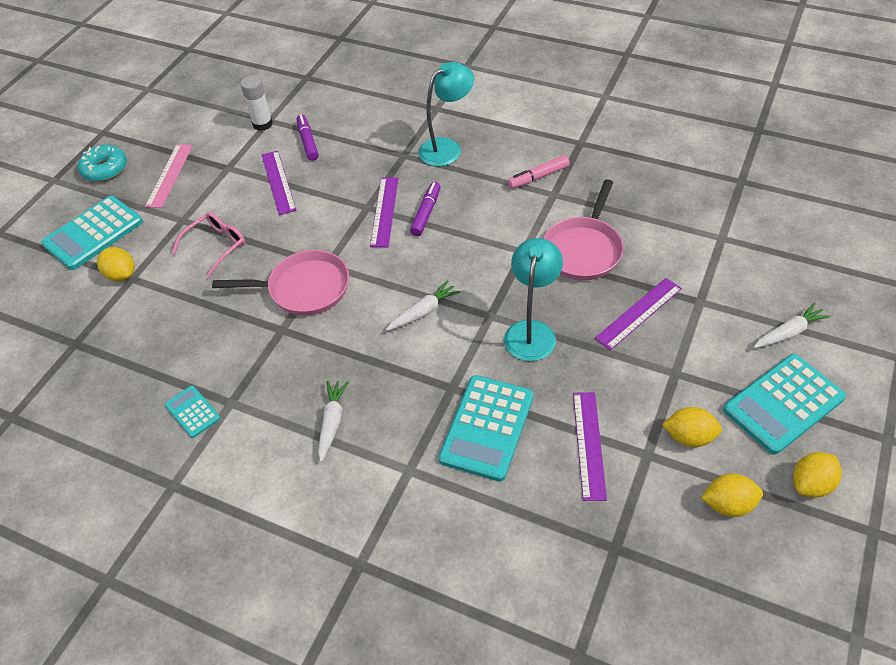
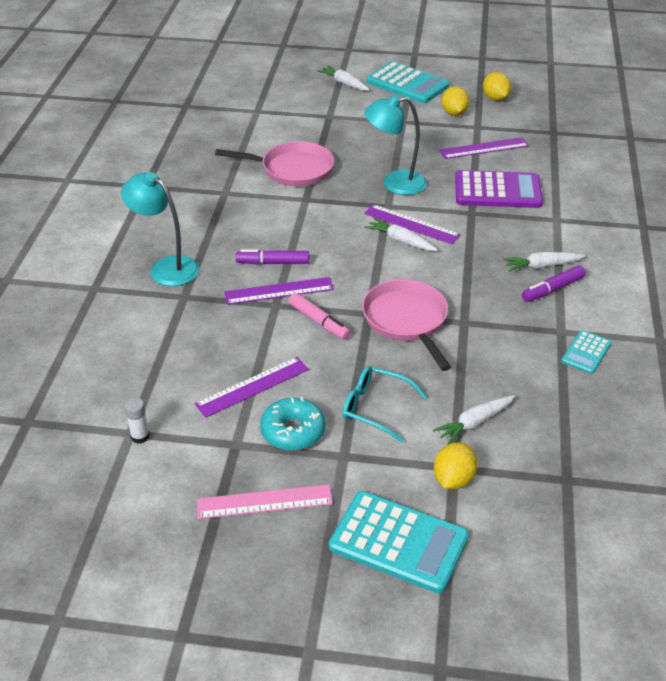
camera: 110 degrees left, 10 degrees down
turquoise donut [78,145,127,182] -> turquoise donut moved to [260,397,325,451]
pink glasses [172,212,245,278] -> turquoise glasses [342,366,427,443]
white glue stick [240,75,273,131] -> white glue stick [124,397,150,444], size x0.65
purple marker [297,115,319,161] -> purple marker moved to [522,265,586,302]
turquoise calculator [438,375,534,482] -> purple calculator [455,170,543,208]
pink marker [507,155,570,189] -> pink marker moved to [289,293,351,340]
purple ruler [595,278,682,350] -> purple ruler moved to [364,204,461,244]
yellow lemon [793,452,842,497] -> none
none -> white carrot [433,395,515,444]

